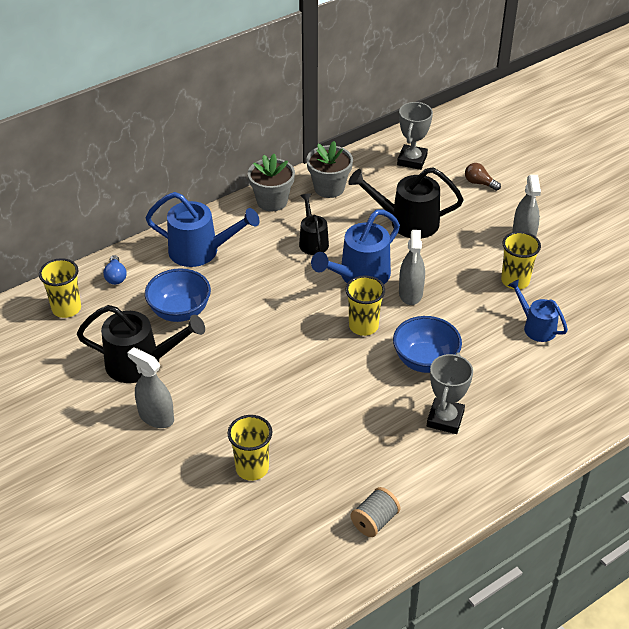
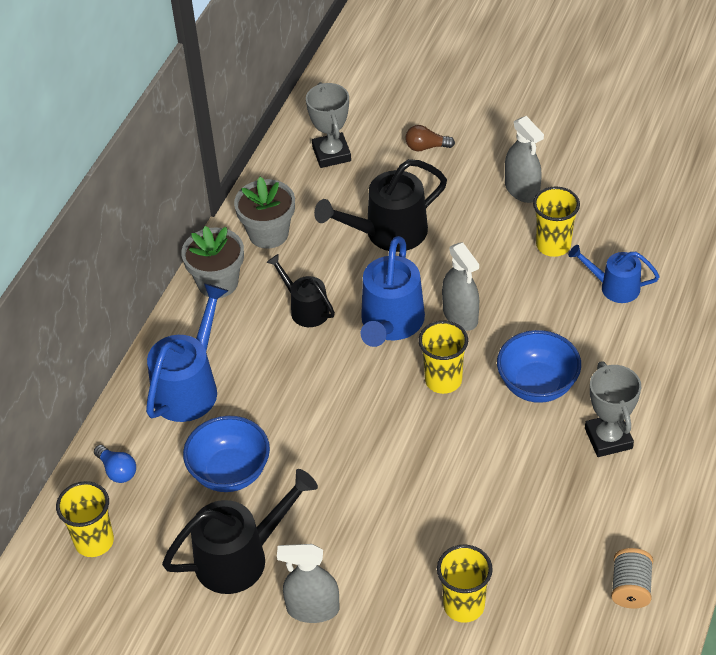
camera: 30 degrees left, 5 degrees up
blue watering can [146,192,260,267] -> blue watering can turned 45 degrees counterclockwise [146,283,228,422]

